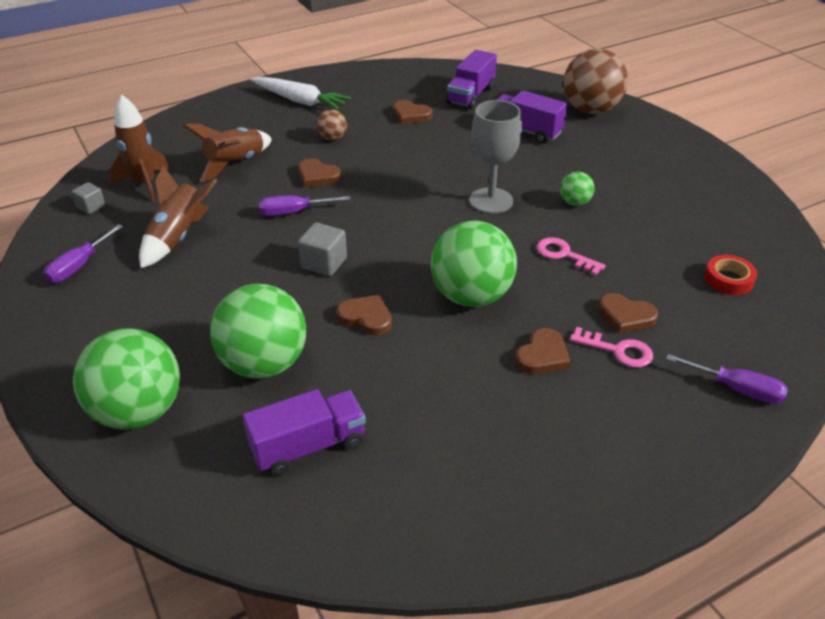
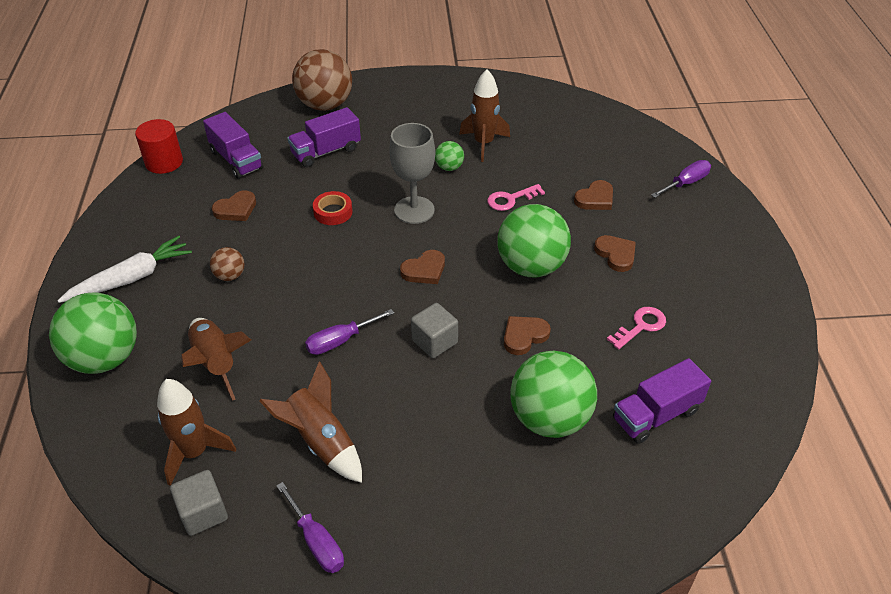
camera: 65 degrees left, 5 degrees up
grey cube [71,182,105,214] -> grey cube [170,470,228,536], size x1.55
green ball [73,328,180,430] -> green ball moved to [49,292,137,374]
purple truck [242,389,366,476] -> purple truck turned 120 degrees counterclockwise [613,358,711,444]
purple screwdriver [259,195,350,216] -> purple screwdriver turned 45 degrees clockwise [305,309,394,355]
brown heart [298,159,342,187] -> brown heart moved to [400,250,445,284]
pink key [570,327,653,368] -> pink key moved to [607,307,666,349]
red tape [704,255,757,295] -> red tape moved to [313,191,353,225]
none -> red cylinder [135,119,183,174]
none -> brown rocket [459,69,510,162]

